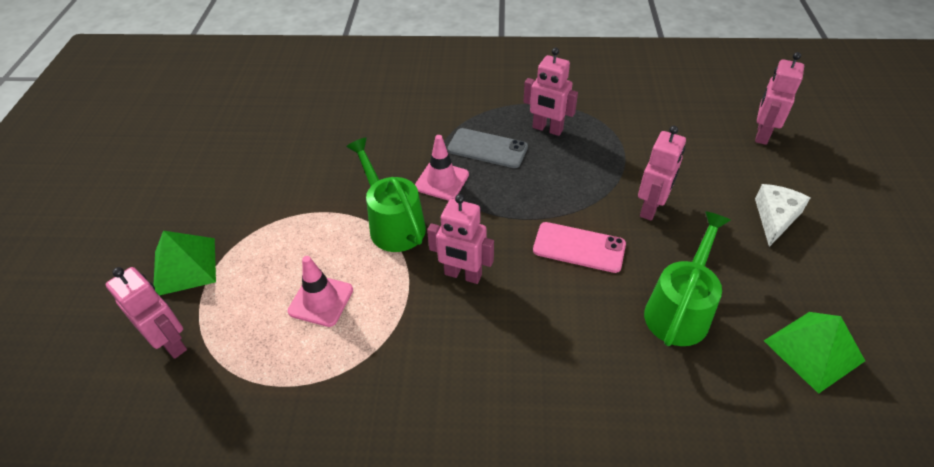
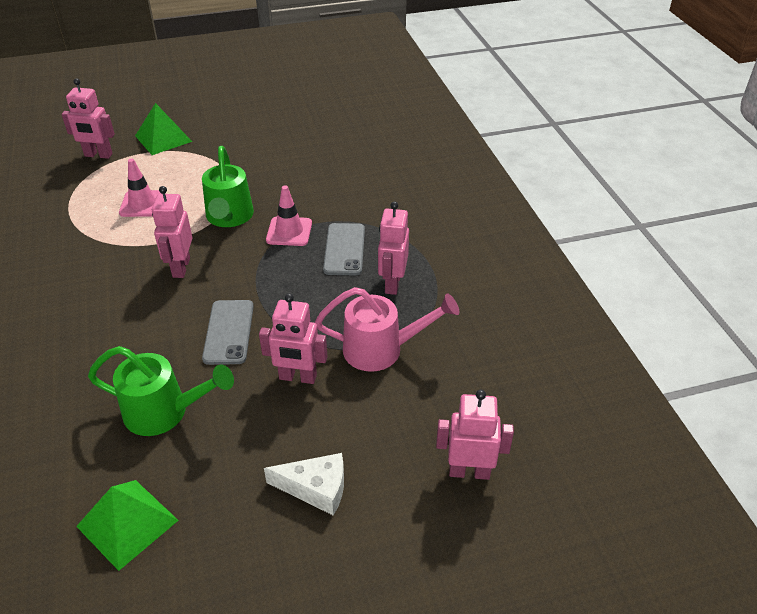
camera: 70 degrees right, 5 degrees down
pink robot [105,267,187,359] -> pink robot turned 75 degrees clockwise [62,78,115,159]
green watering can [346,137,426,252] -> green watering can turned 135 degrees clockwise [202,146,254,227]
pink phone [533,222,626,273] -> grey phone [202,300,254,365]
none -> pink watering can [315,287,459,372]

